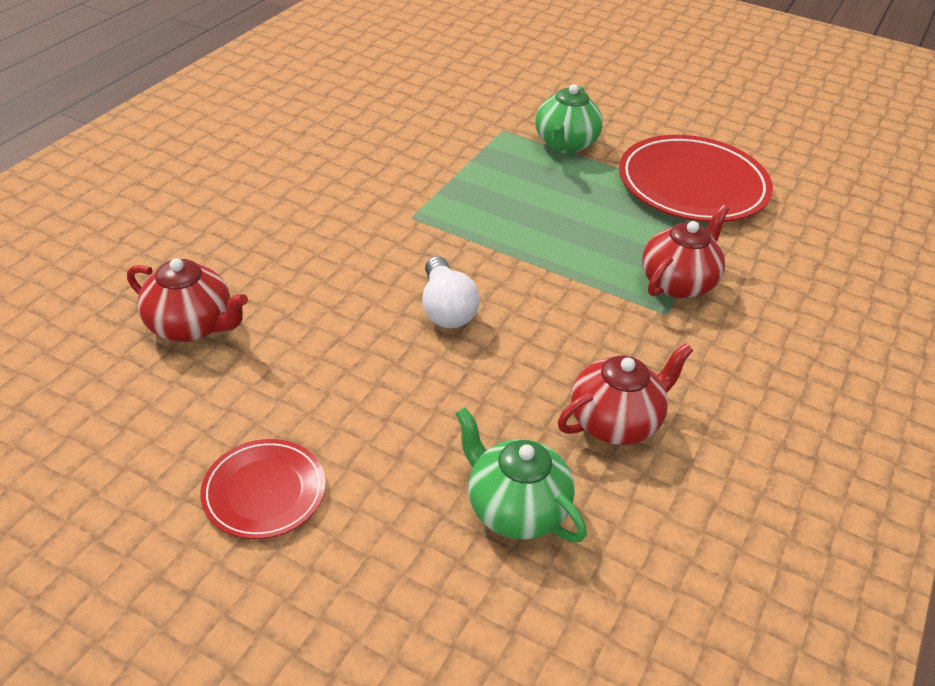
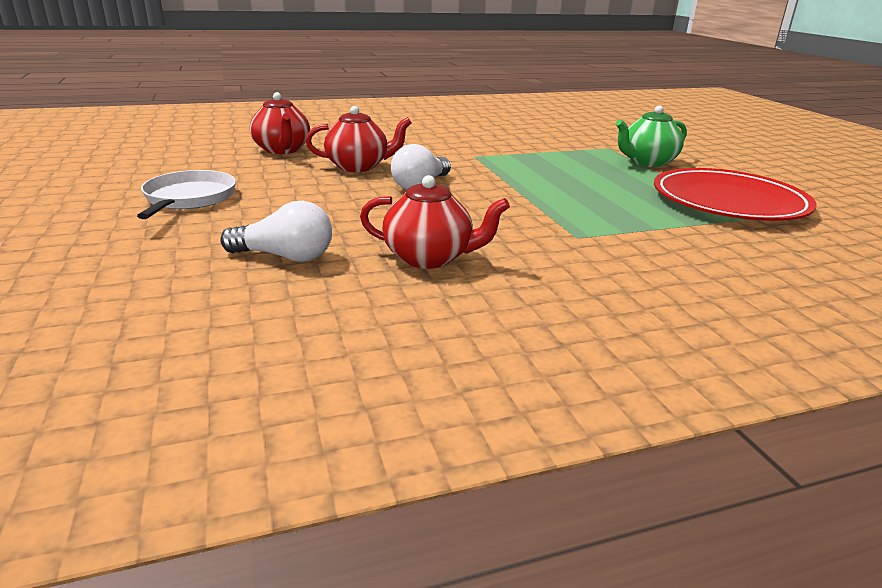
camera: 45 degrees right, 15 degrees down
red plate [200,439,326,539] -> white pan [137,170,236,219]
green teapot [455,407,587,542] -> white light bulb [220,201,332,262]
red teapot [642,204,729,299] -> red teapot moved to [306,106,412,172]

